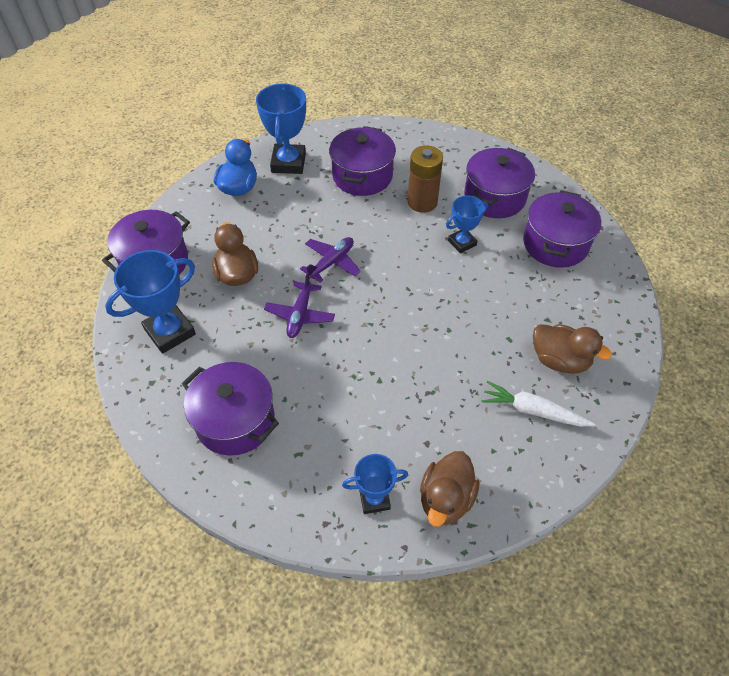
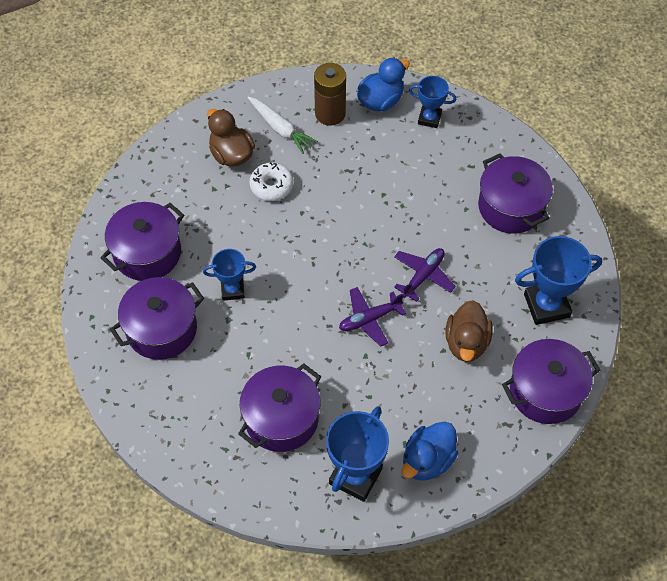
camera: 155 degrees left, 5 degrees up
brown battery [407,145,443,213] -> brown battery moved to [314,63,346,126]
brown duck [420,451,480,527] -> blue duck [357,57,410,111]
none -> white donut [249,162,294,201]

